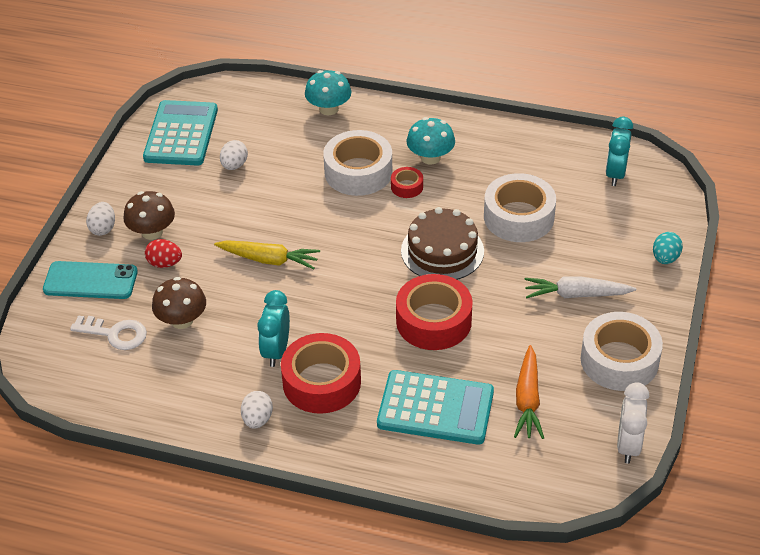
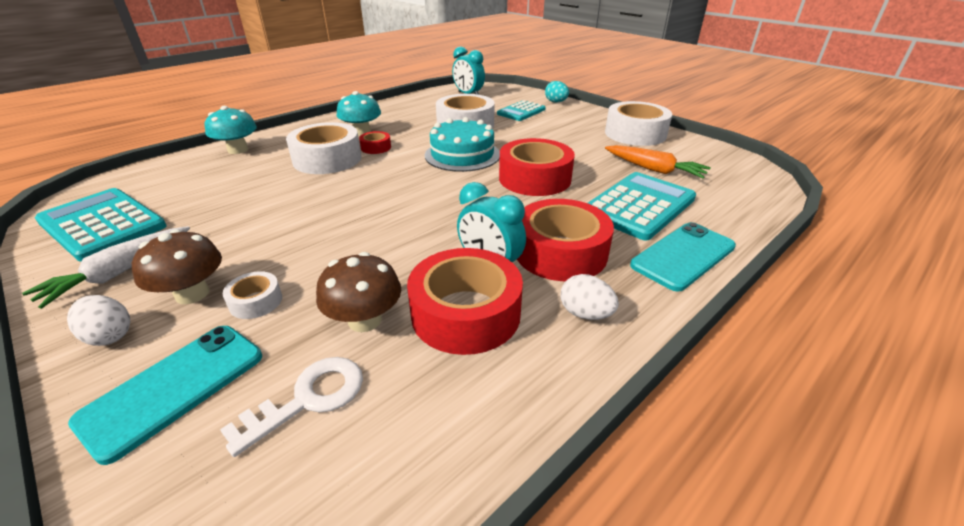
camera: 60 degrees left, 10 degrees down
red egg [145,239,182,268] -> white tape [223,271,282,319]
yellow carrot [214,240,320,269] -> none
white egg [220,140,248,170] -> none
brown cake [401,207,484,280] -> turquoise cake [425,117,500,172]
white carrot [524,276,636,298] -> white carrot moved to [22,226,190,309]
white clock [617,382,649,464] -> none
none -> red tape [407,248,523,355]
none -> turquoise calculator [497,100,546,121]
none -> turquoise phone [630,222,736,292]

